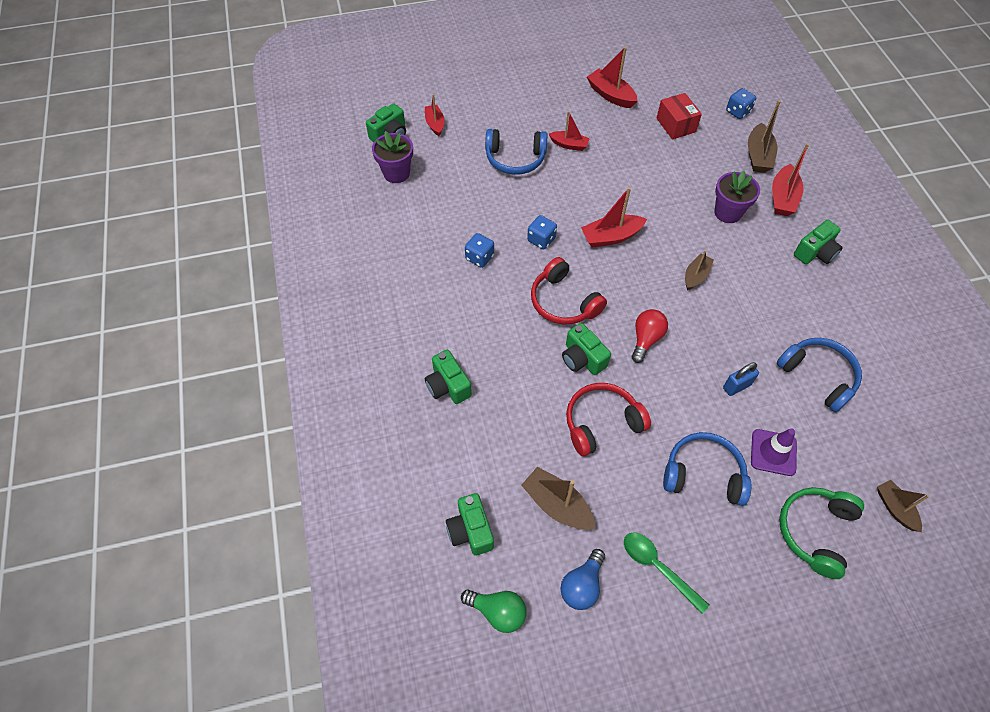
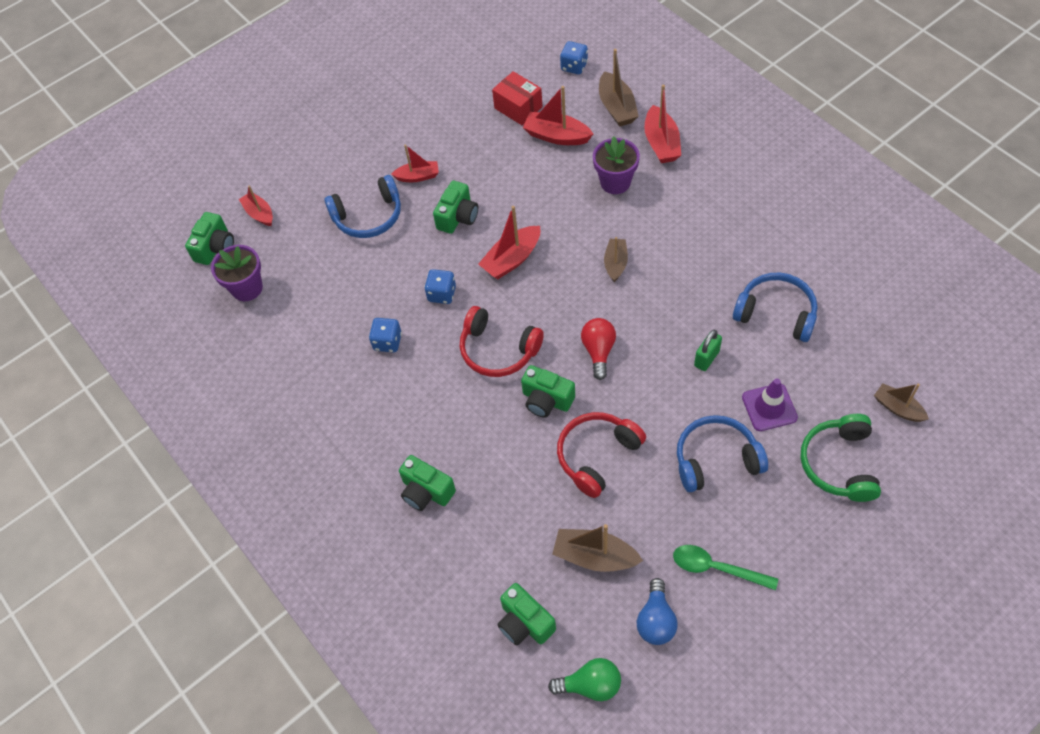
camera: 20 degrees left, 0 degrees up
red boat [587,47,638,108] -> red boat moved to [523,86,593,145]
blue padlock [723,362,759,396] -> green padlock [694,330,722,371]
green camera [794,220,843,264] -> green camera moved to [433,181,478,234]

